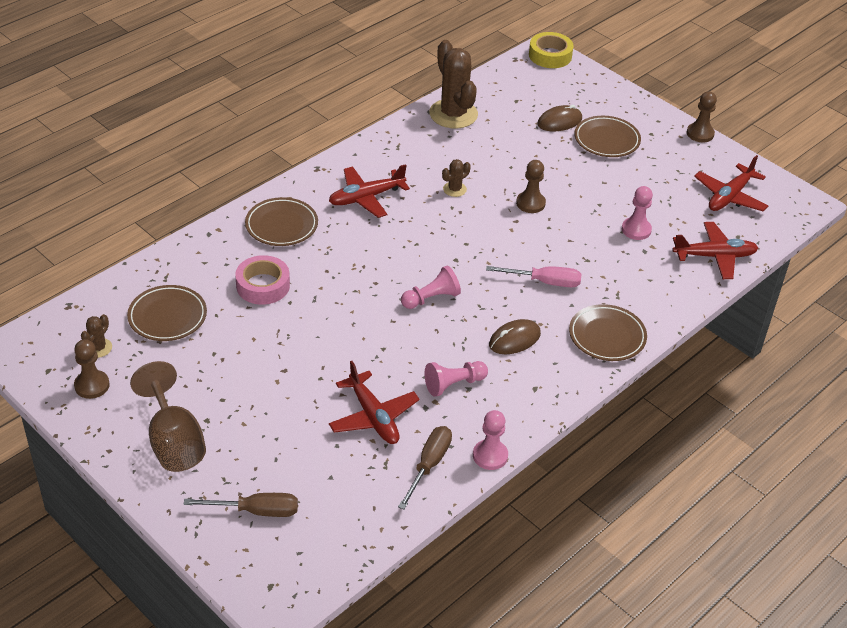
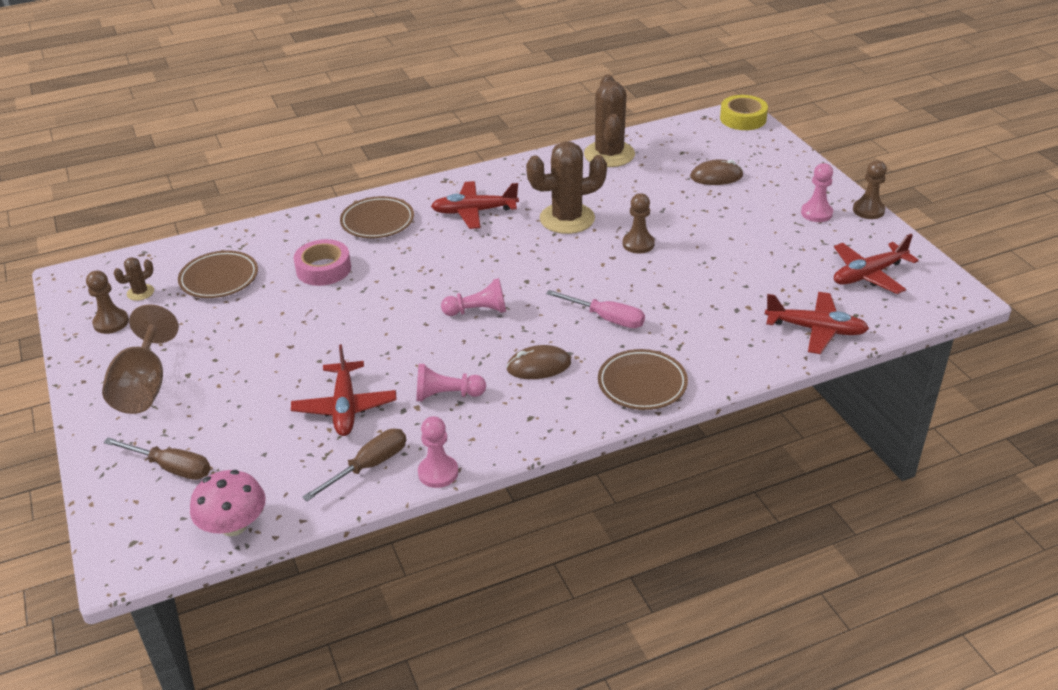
camera: 25 degrees right, 5 degrees down
brown cactus [442,159,471,197] -> brown cactus [526,141,607,234], size x2.20
brown plate [574,116,641,157] -> none
pink pawn [622,186,653,240] -> pink pawn moved to [801,163,833,222]
none -> pink mushroom [190,470,266,536]

